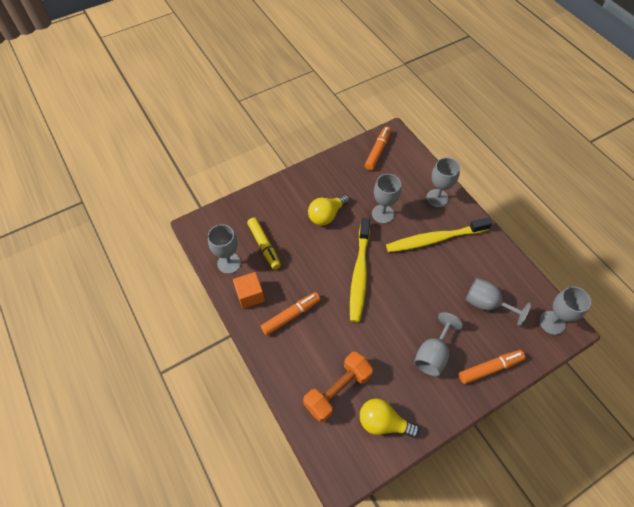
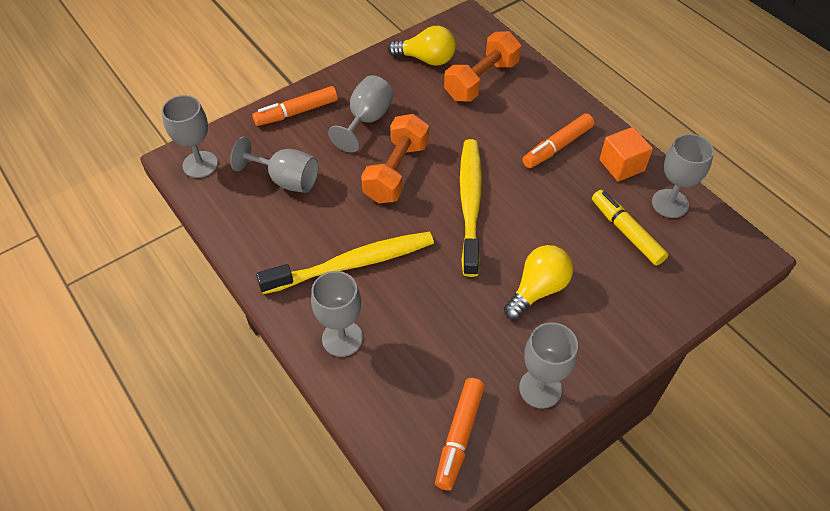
camera: 175 degrees right, 5 degrees down
grey goblet [372,174,401,224] -> grey goblet moved to [519,322,578,409]
none -> orange dumbbell [361,114,429,203]

